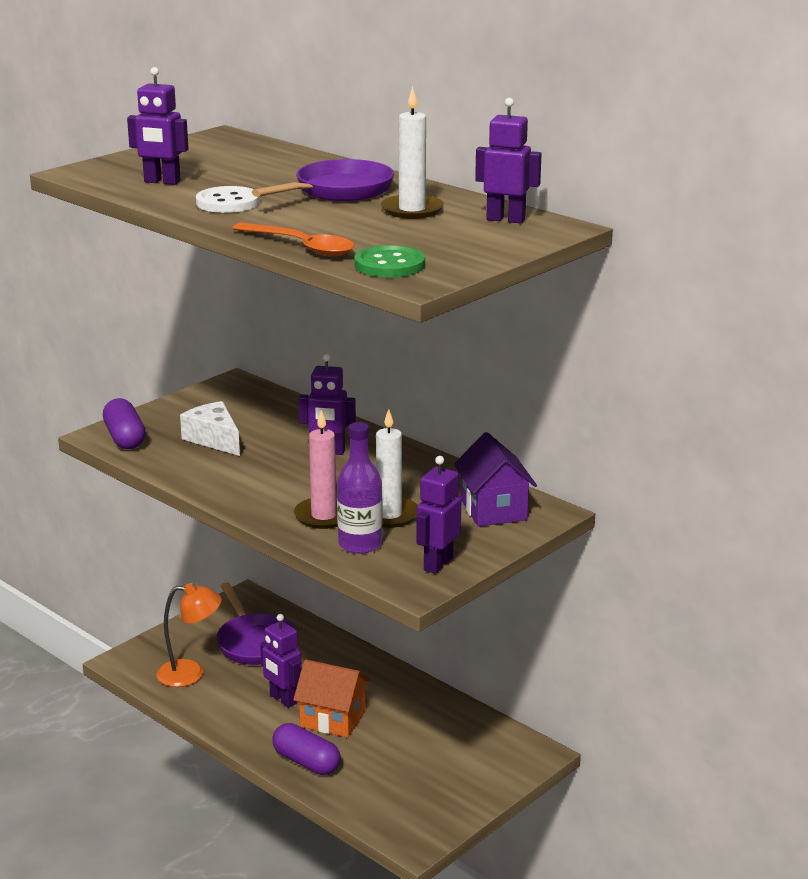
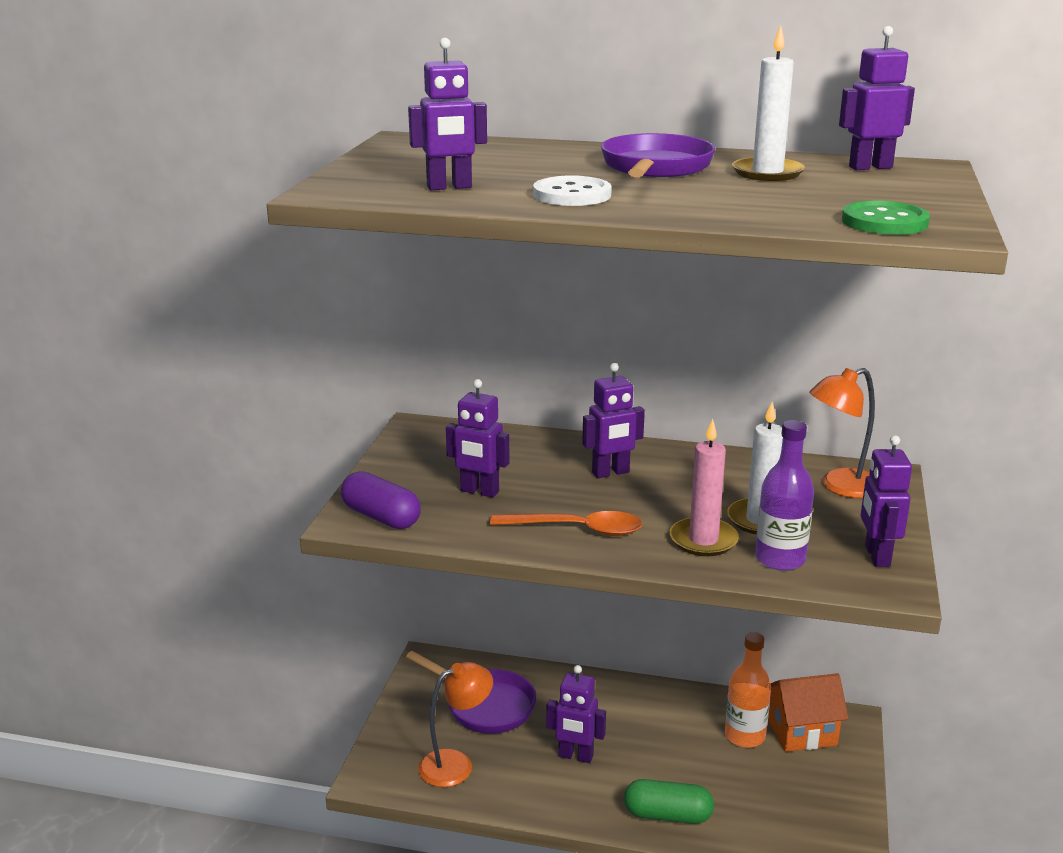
camera: 30 degrees left, 0 degrees up
white cheese [180,401,240,456] -> purple robot [446,379,510,498]
orange spoon [232,223,355,256] -> orange spoon moved to [490,511,643,536]
purple capsule [272,723,341,775] -> green capsule [624,779,714,824]
orange house [293,659,370,738] -> orange house moved to [768,673,849,752]
purple house [454,432,537,527] -> orange lamp [809,368,875,498]
none -> orange bottle [725,632,771,748]

